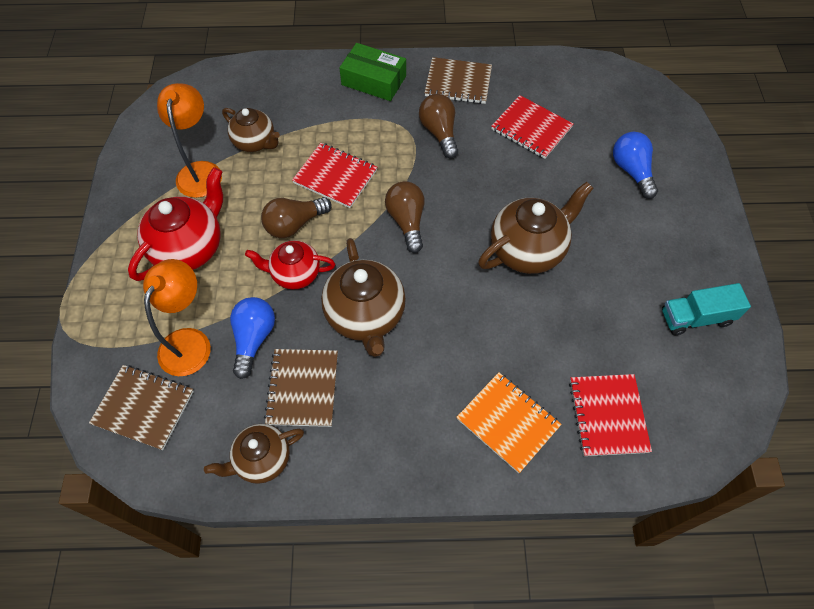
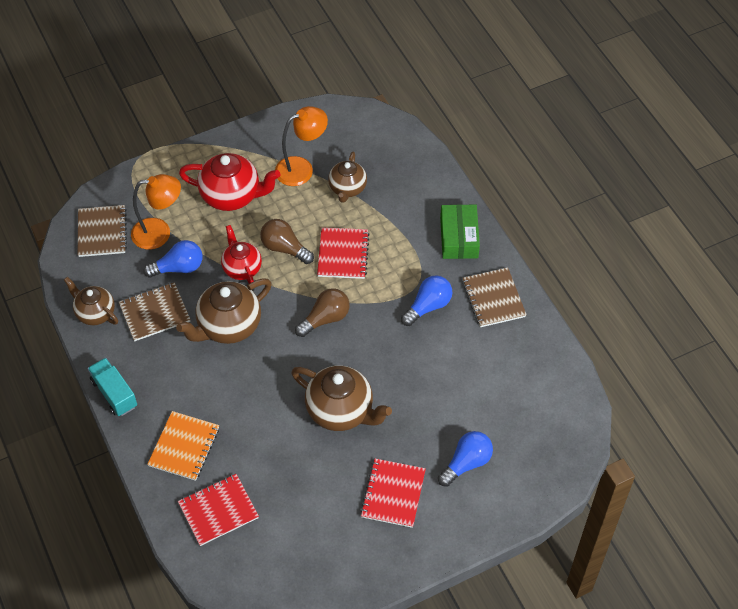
camera: 65 degrees right, 5 degrees down
brown light bulb [419,94,458,158] -> blue light bulb [401,275,452,326]
red notebook [491,95,573,159] -> red notebook moved to [360,459,426,528]
turquoise truck [662,283,751,335] -> turquoise truck moved to [88,358,137,416]

